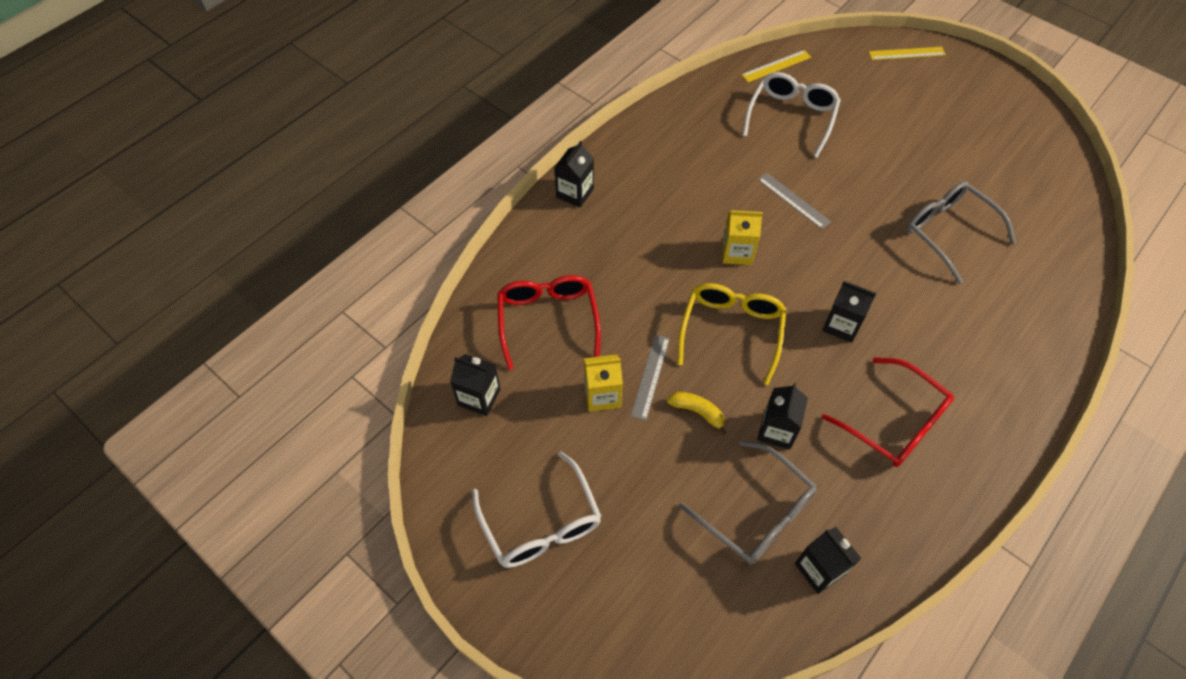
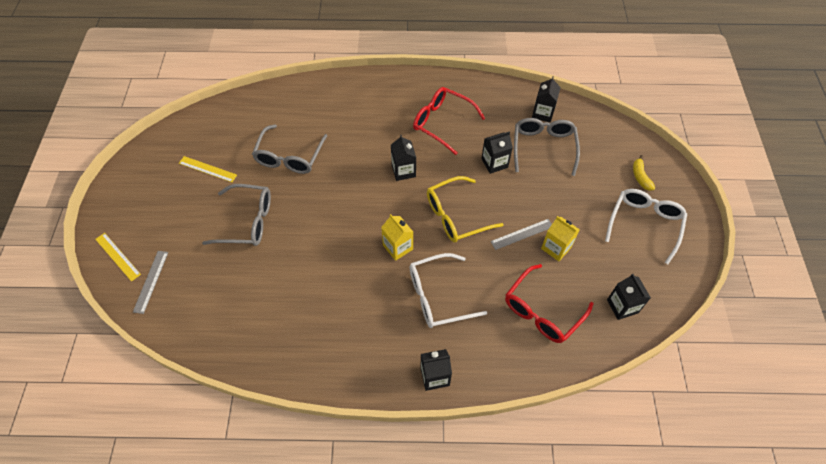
camera: 130 degrees left, 0 degrees up
yellow banana [667,392,727,435] -> yellow banana moved to [633,155,655,191]
yellow ruler [741,50,811,82] -> yellow ruler moved to [179,156,237,182]
white glasses [742,72,841,158] -> white glasses moved to [409,253,487,328]
grey ruler [758,173,831,229] -> grey ruler moved to [133,251,168,314]
red glasses [822,357,954,467] -> red glasses turned 60 degrees counterclockwise [413,87,485,155]
none -> grey glasses [202,184,271,246]

